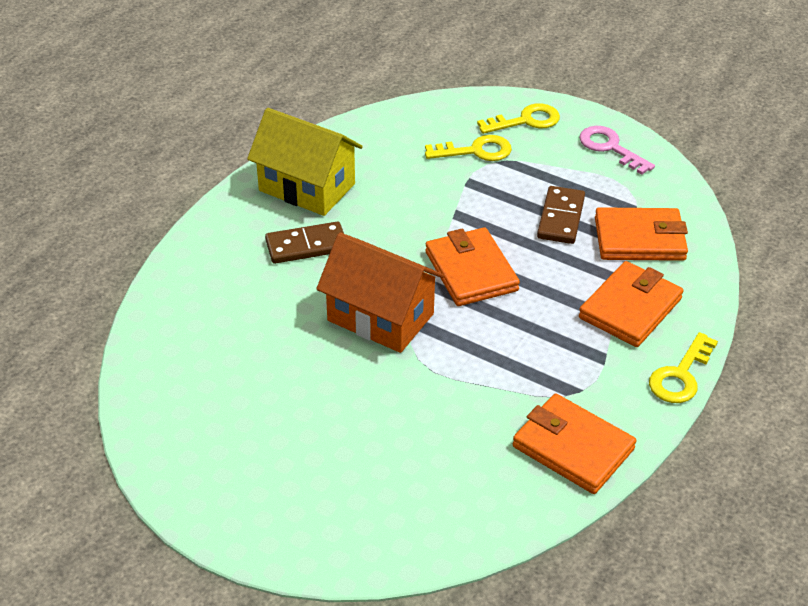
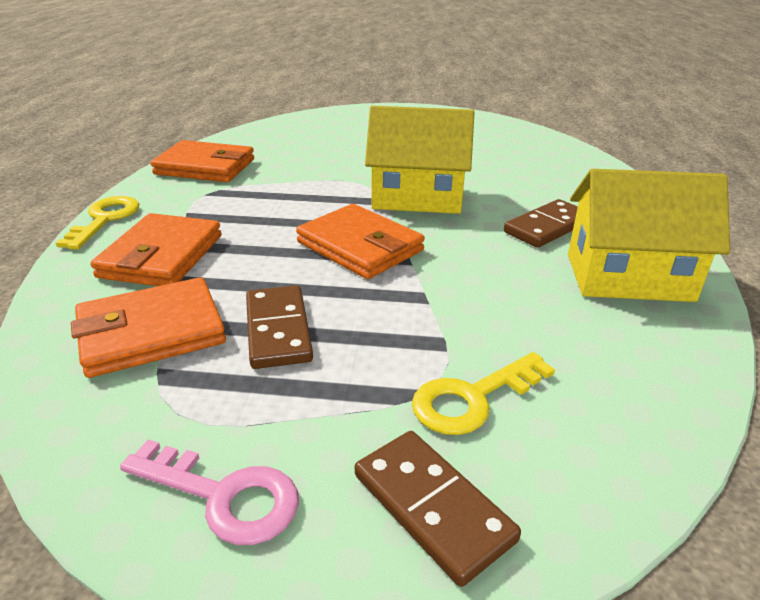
camera: 155 degrees right, 10 degrees down
orange house [316,232,444,353] -> yellow house [365,106,475,214]
yellow key [477,103,560,134] -> brown domino [355,431,521,587]

